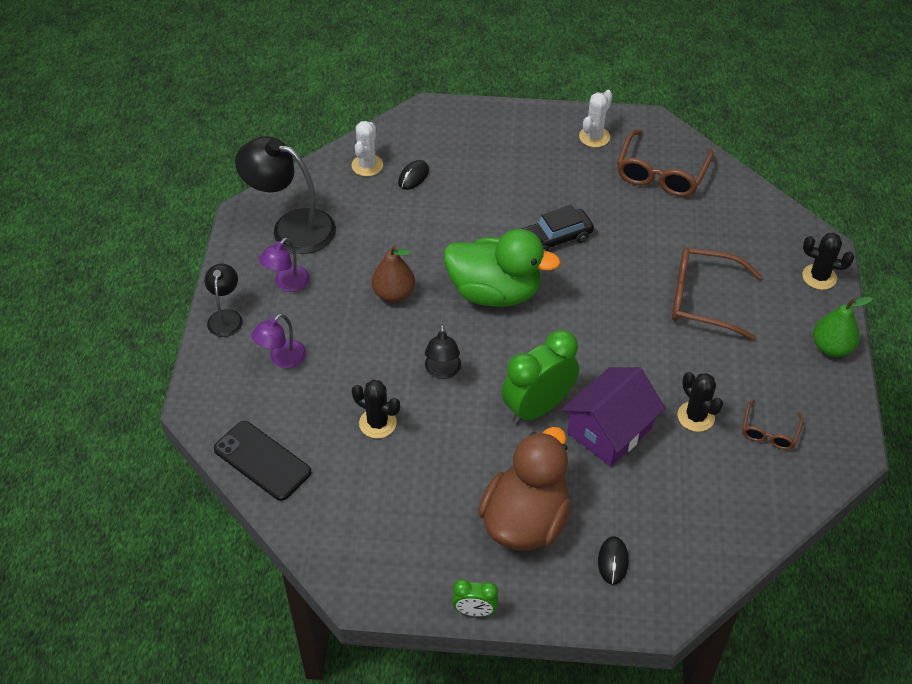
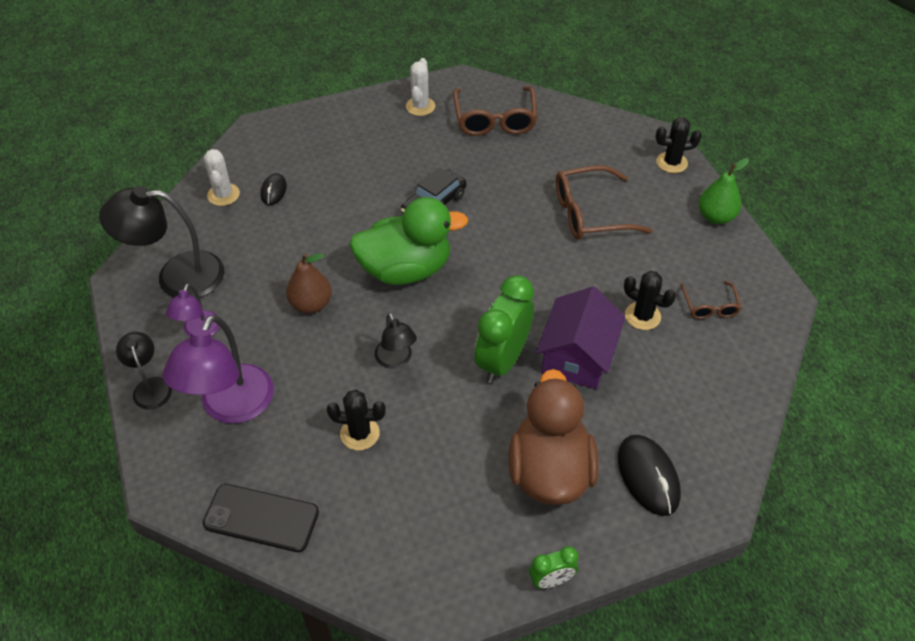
camera: 25 degrees left, 0 degrees up
purple lamp [251,314,306,368] -> purple lamp [162,315,274,424], size x1.86
black mouse [598,536,629,585] -> black mouse [618,435,681,516], size x1.72

